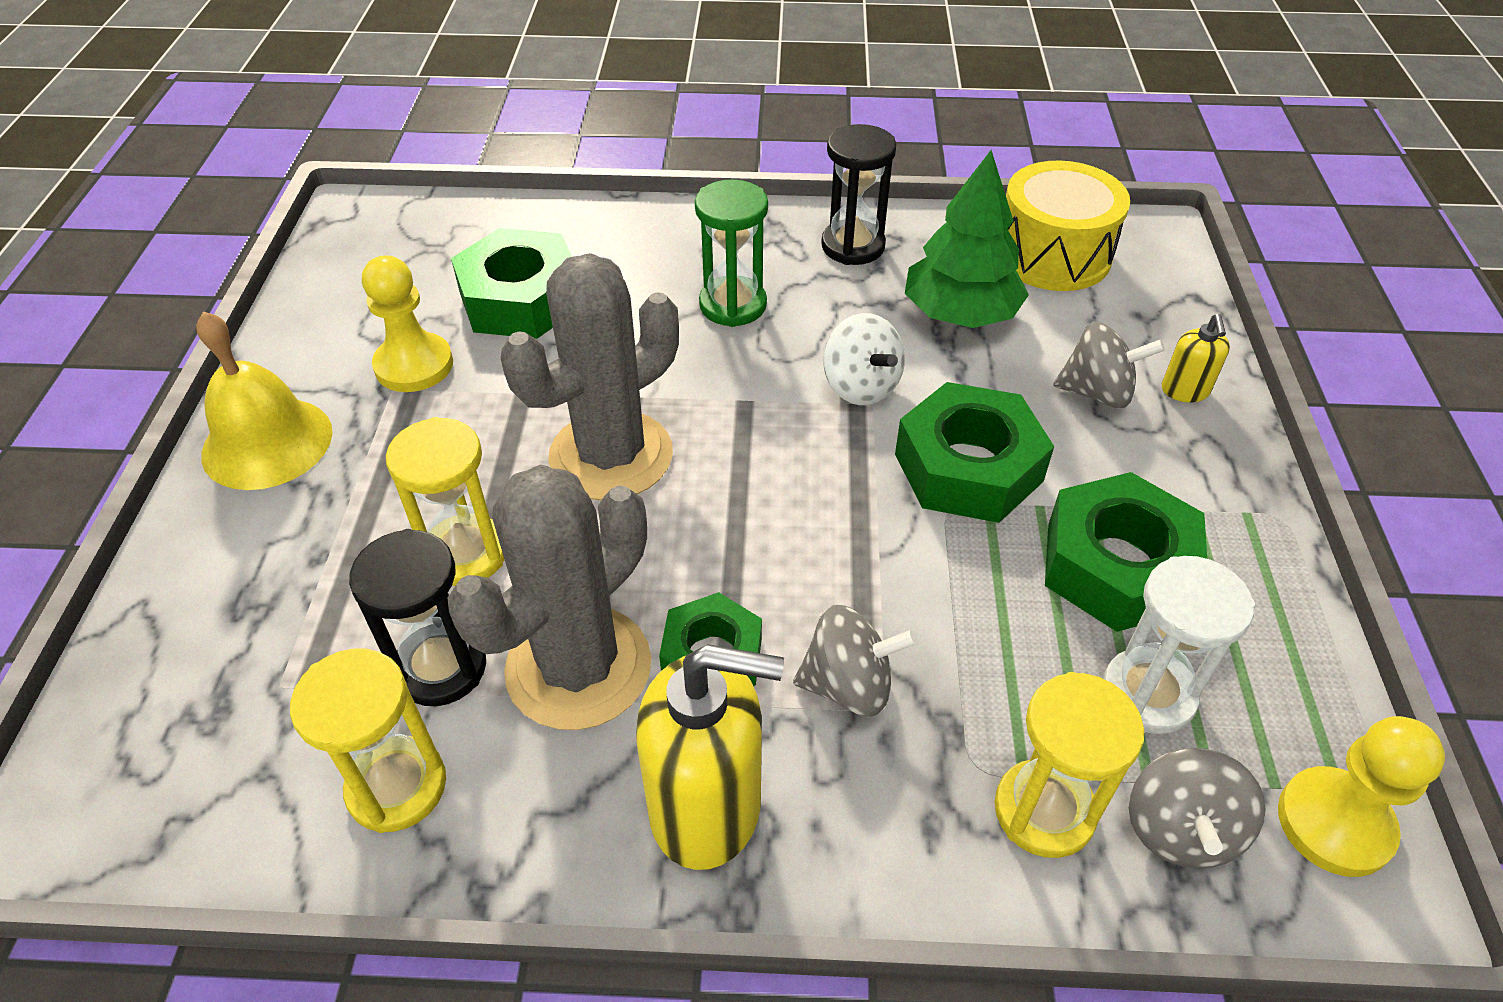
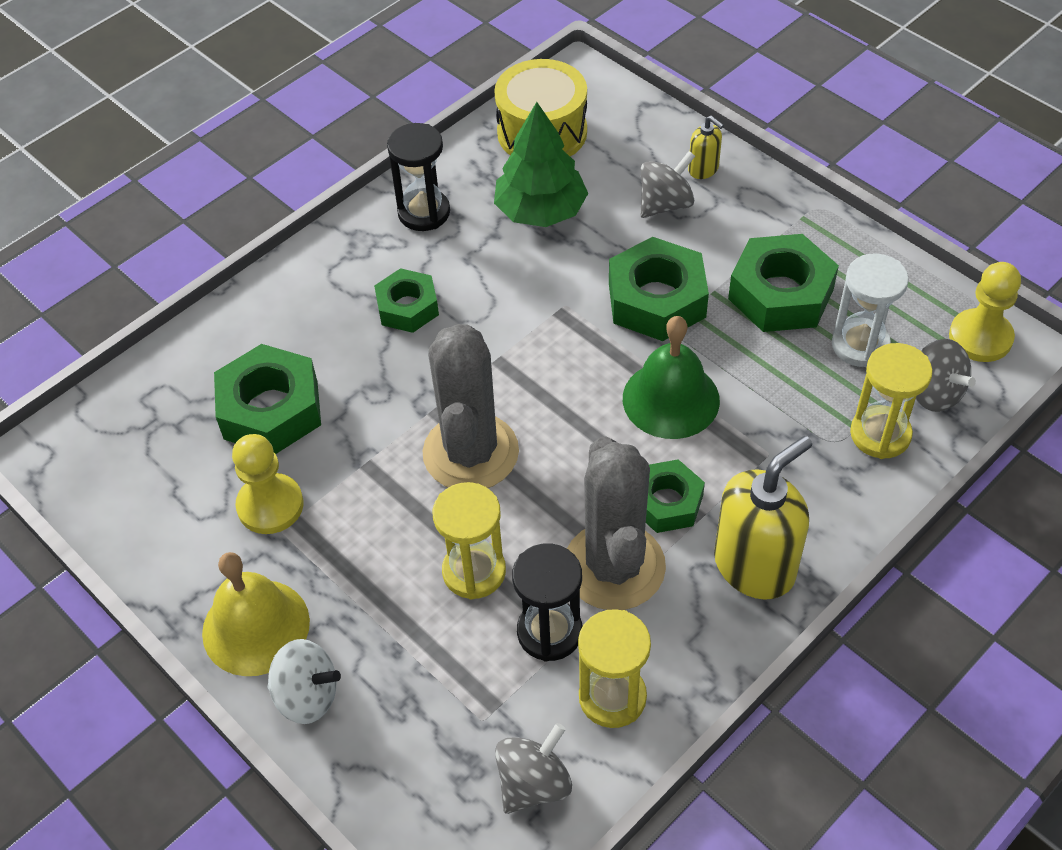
camera: 45 degrees left, 5 degrees up
green hourglass [695,179,768,327] -> green nut [374,268,439,333]
grey spinning top [793,605,918,716] -> grey spinning top moved to [495,723,572,814]
white spinning top [823,313,905,405] -> white spinning top moved to [267,639,341,724]
none -> green bell [623,316,720,439]

